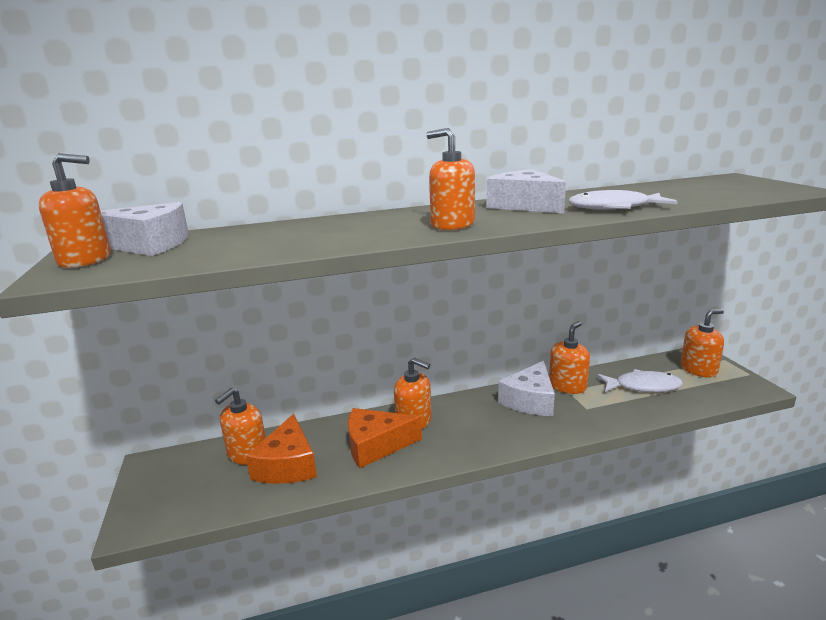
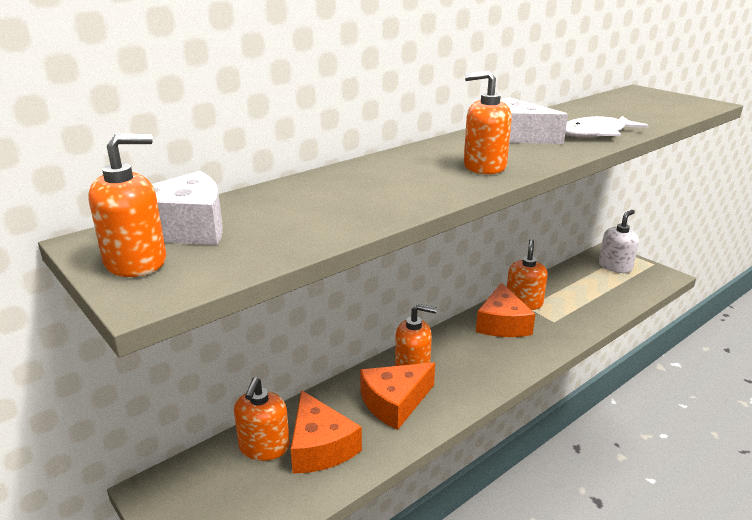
camera: 25 degrees left, 5 degrees up
white cheese [498,361,555,416] -> orange cheese [476,282,535,337]
white fish [597,369,683,392] -> none
orange soap dispenser [680,309,724,378] -> white soap dispenser [599,210,639,273]

